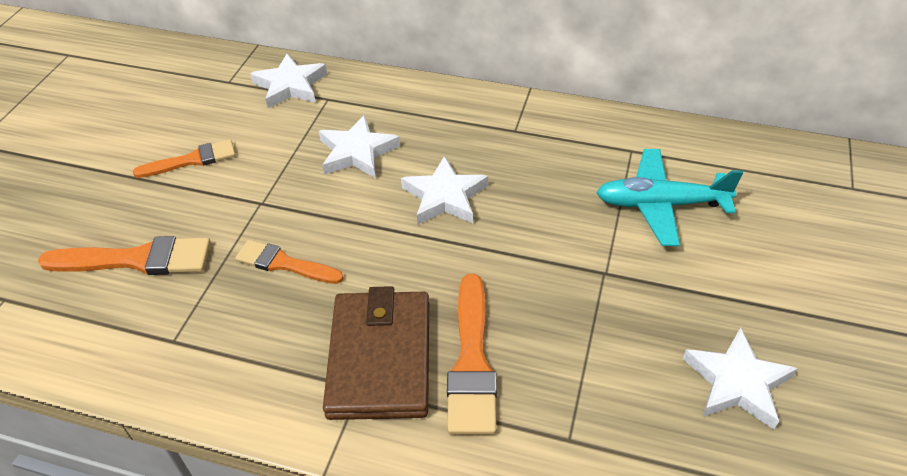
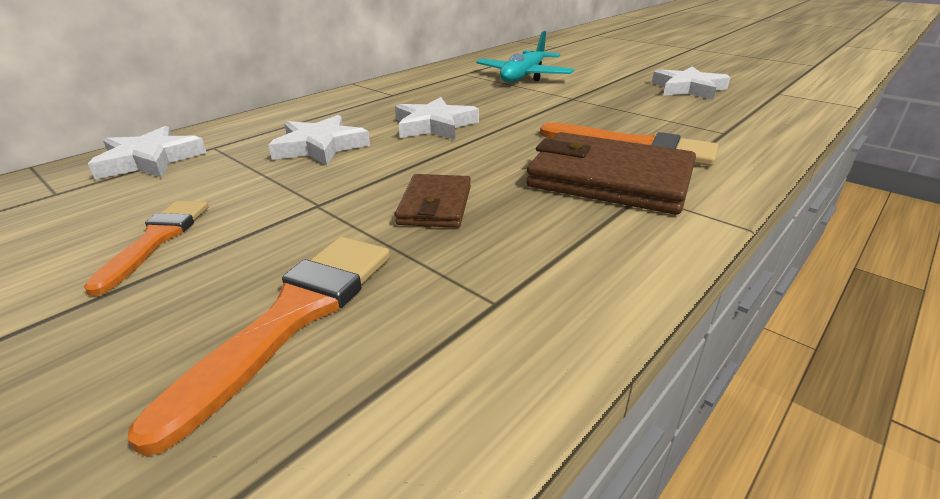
camera: 65 degrees left, 15 degrees down
orange brush [235,240,344,284] -> brown wallet [395,174,471,228]

